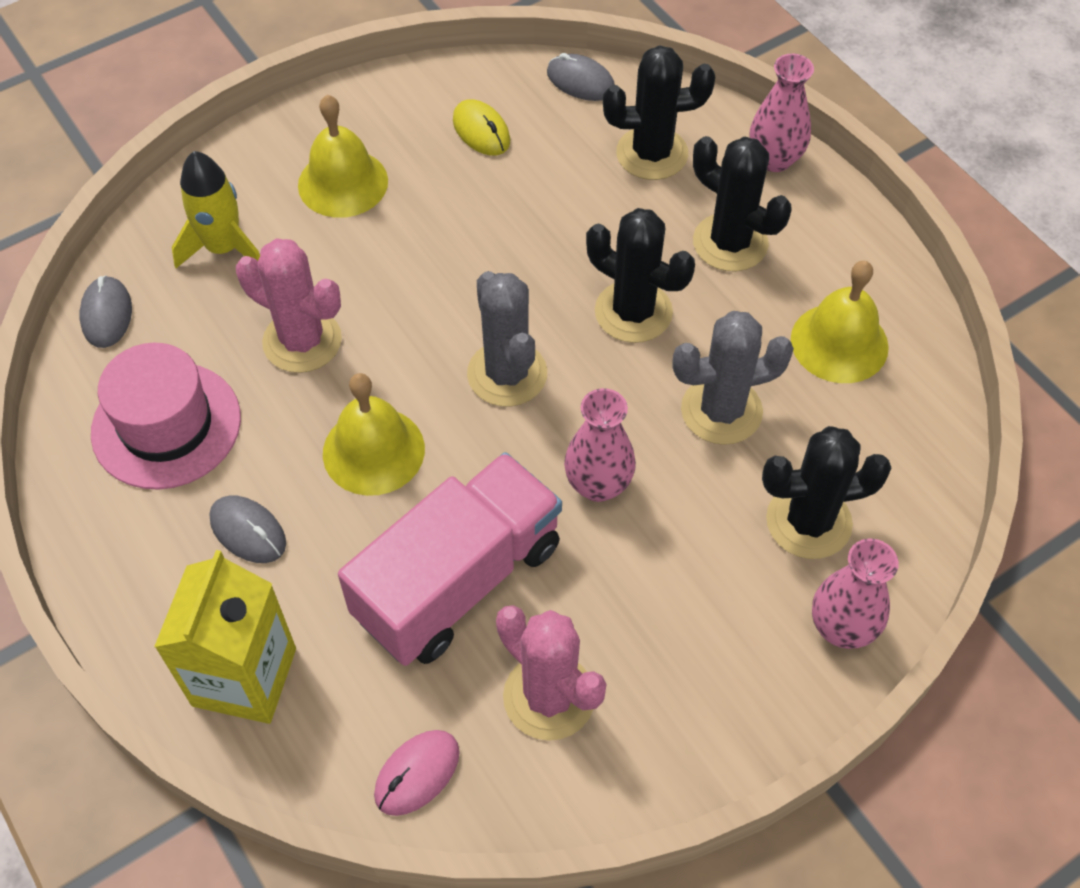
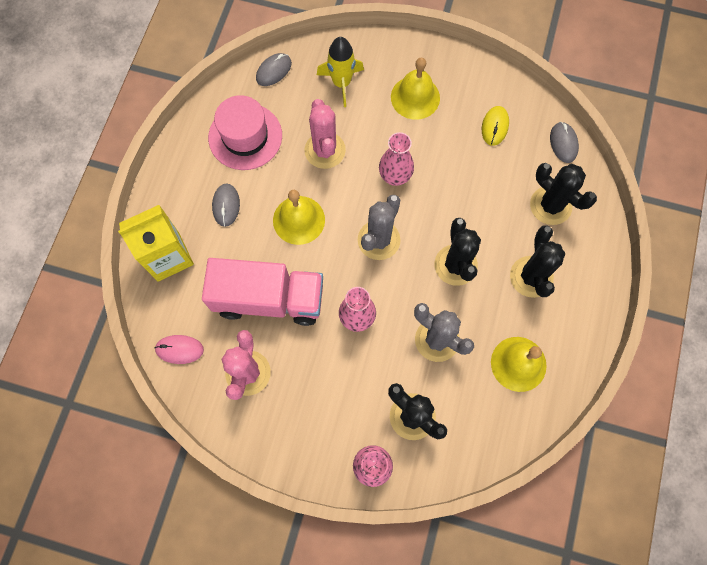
camera: 50 degrees right, 15 degrees up
pink vase [750,53,814,172] -> pink vase moved to [379,132,414,186]

